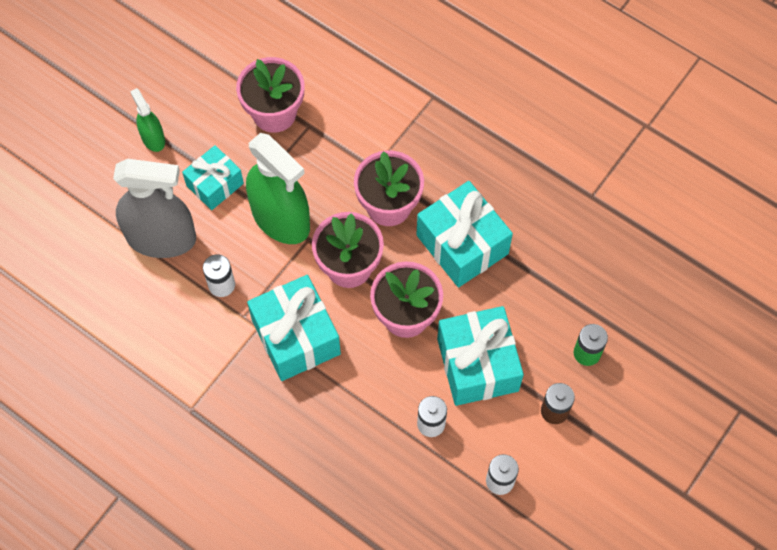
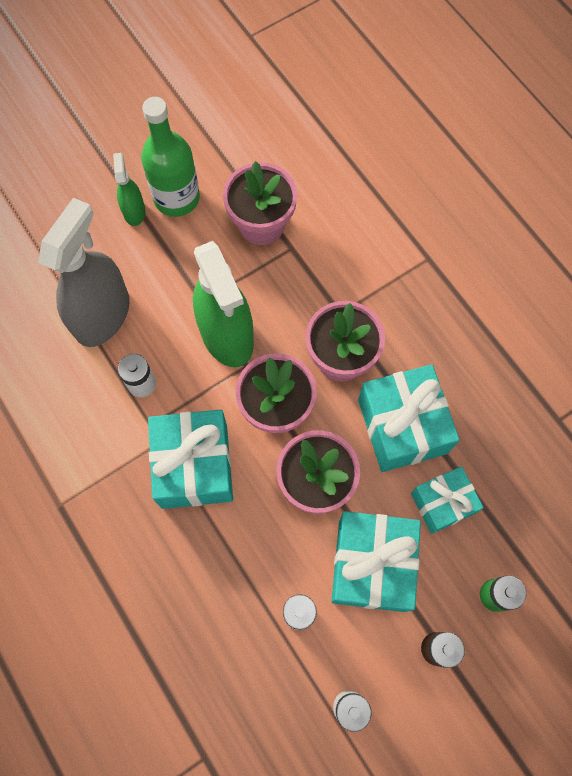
camera: 20 degrees right, 5 degrees up
grey spray bottle [113,159,196,258] -> grey spray bottle turned 90 degrees counterclockwise [38,198,130,347]
turquoise gift [182,145,244,210] -> turquoise gift moved to [411,466,484,534]
none -> green bottle [141,97,200,217]

